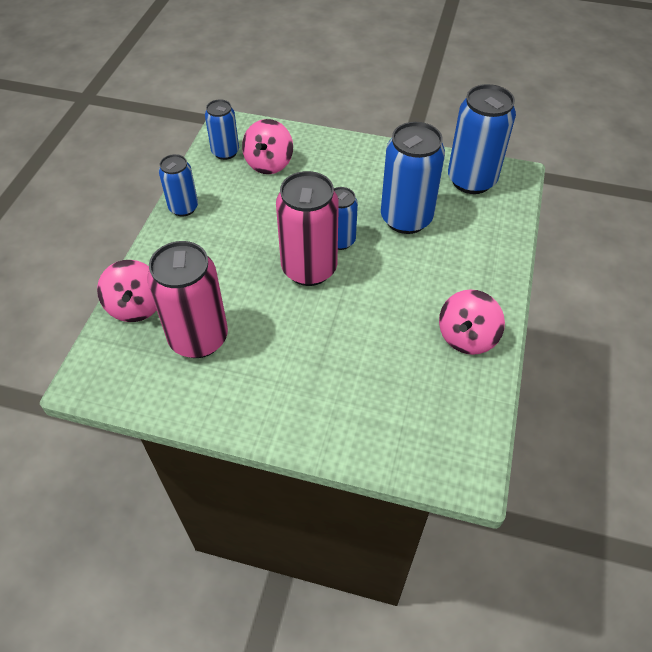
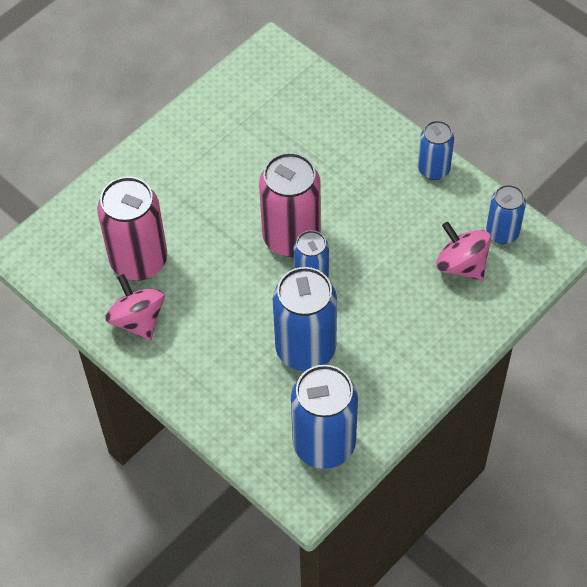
camera: 120 degrees right, 5 degrees up
pink spinning top [97,260,157,322] -> none
pink can [147,241,228,358] -> pink can moved to [97,176,167,281]

